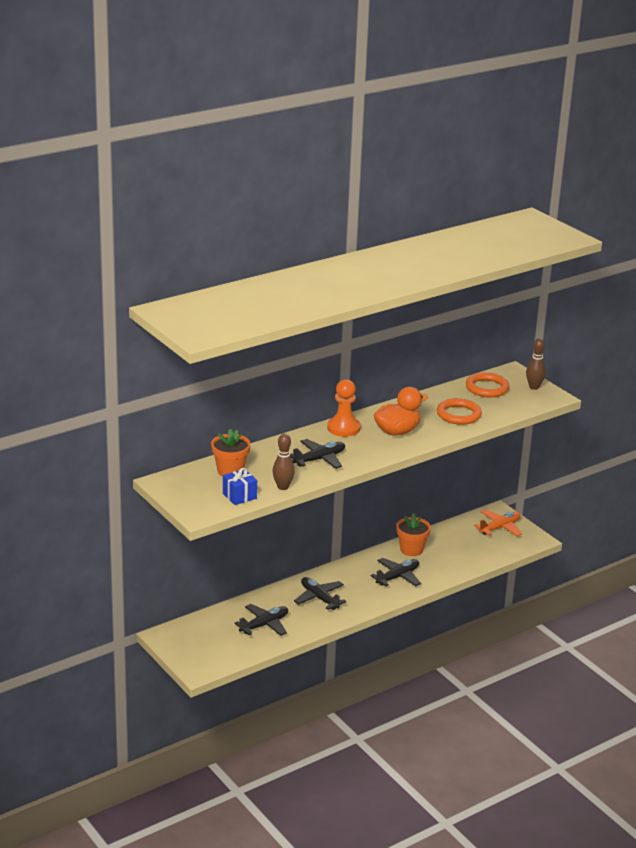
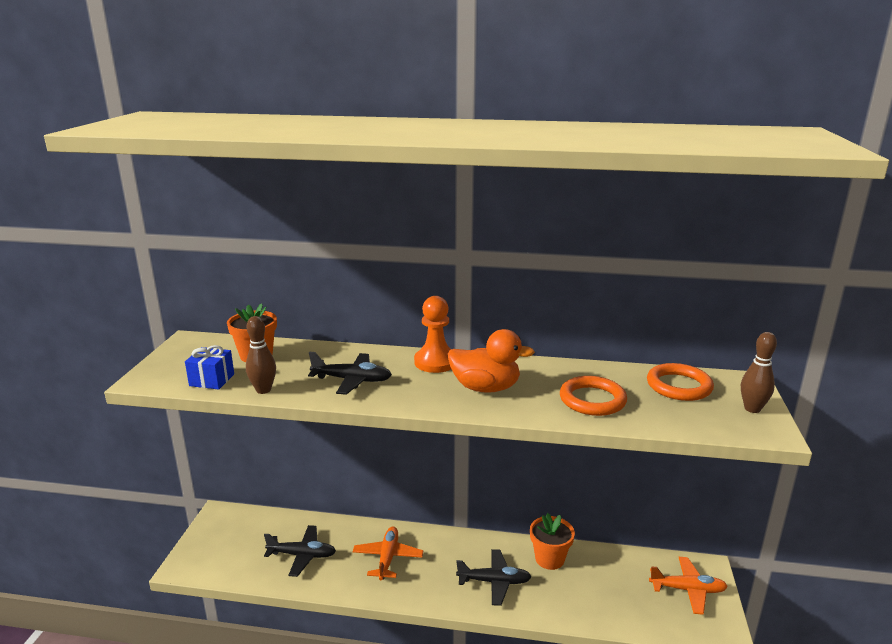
camera: 45 degrees right, 5 degrees down
black plane [294,577,346,610] -> orange plane [353,527,424,580]

